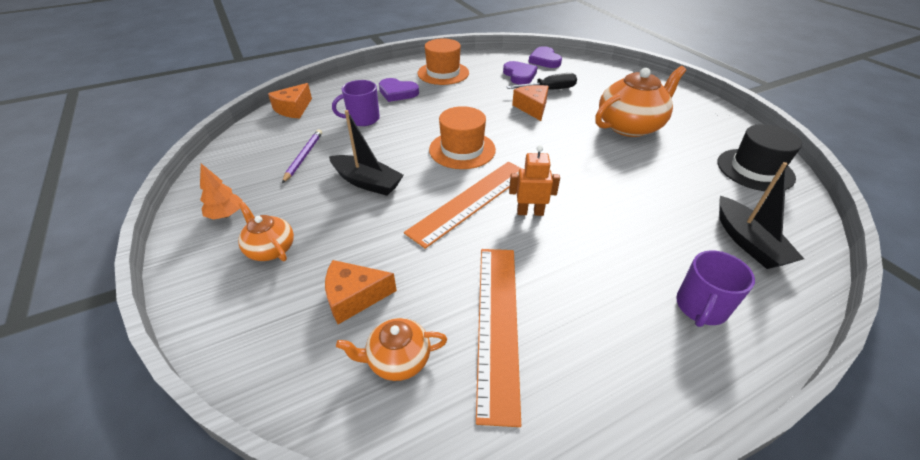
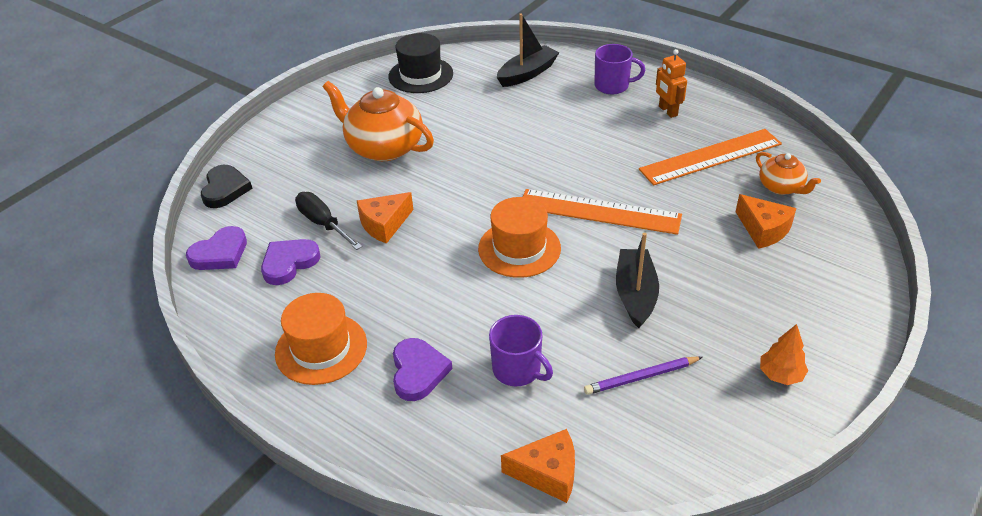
camera: 115 degrees left, 0 degrees up
orange teapot [238,202,294,261] -> none
orange robot [509,145,560,216] -> orange robot moved to [656,49,687,118]
none -> black heart [201,165,252,208]

